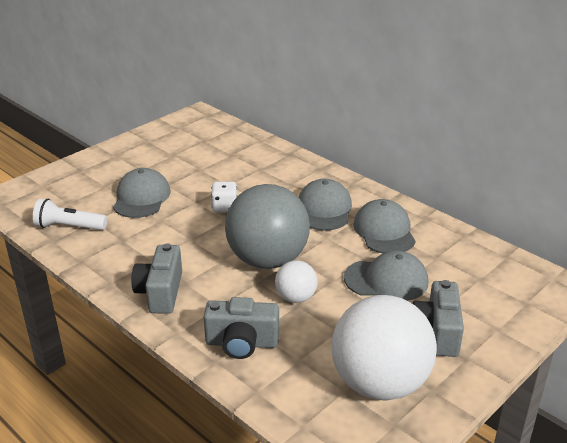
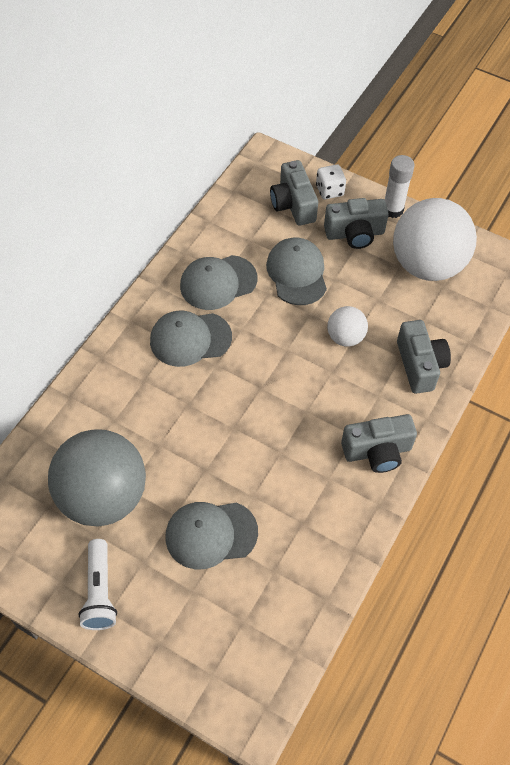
camera: 105 degrees left, 25 degrees up
white flashlight [33,199,107,230] -> white flashlight moved to [78,539,117,630]
white dice [211,181,237,213] -> white dice moved to [316,165,346,199]
grey ball [225,184,310,269] -> grey ball moved to [48,429,146,527]
none -> grey camera [270,160,318,226]
none -> white glue stick [385,155,415,218]

